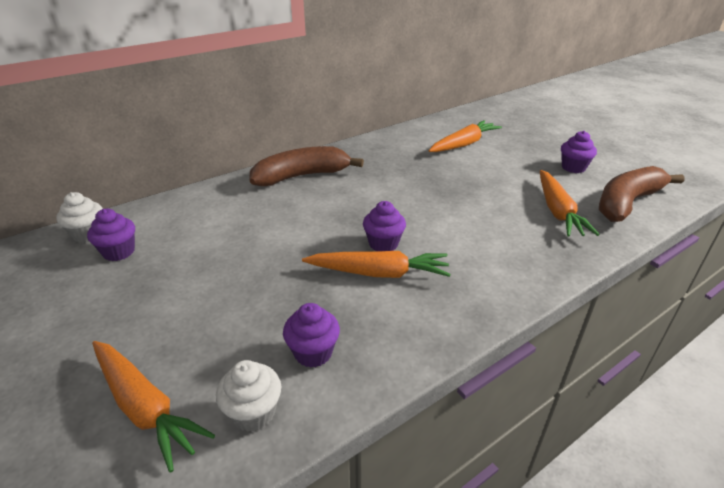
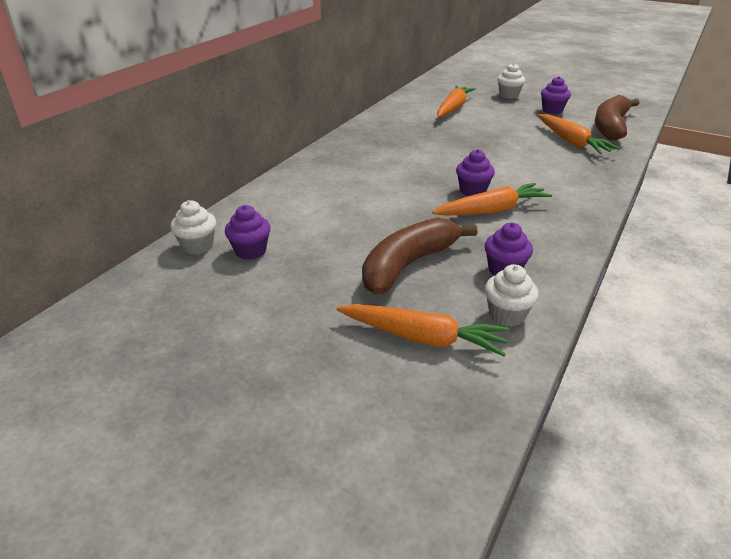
camera: 25 degrees left, 0 degrees up
brown banana [250,146,364,186] -> brown banana moved to [362,218,478,295]
none -> white cupcake [497,63,525,99]

